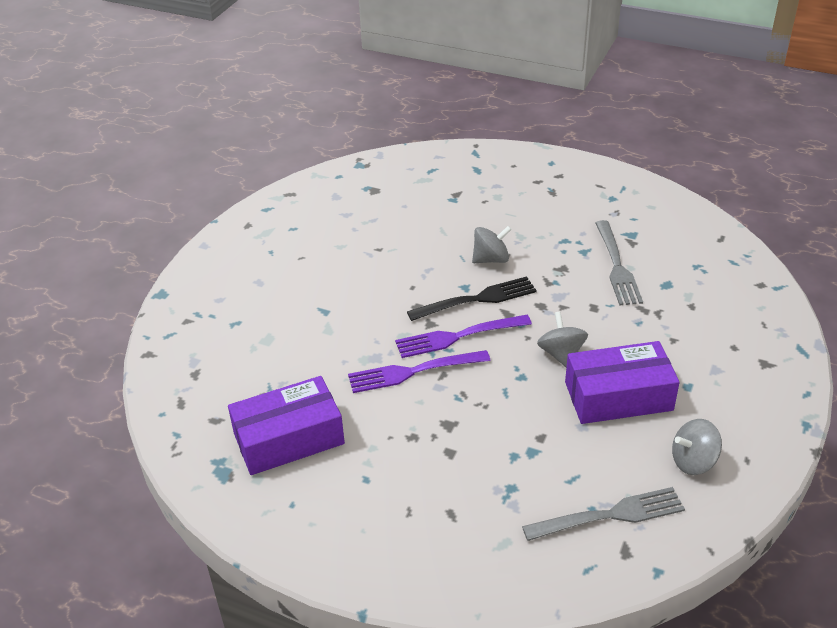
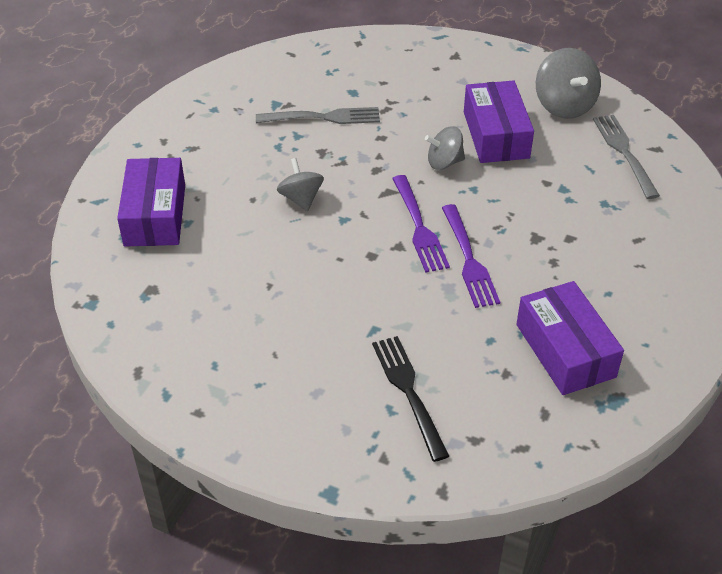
camera: 90 degrees left, 5 degrees up
black fork [407,276,537,321] -> black fork moved to [372,336,449,462]
grey spinning top [672,419,722,475] -> grey spinning top [536,48,601,119], size x1.56
none -> purple box [117,158,185,247]

